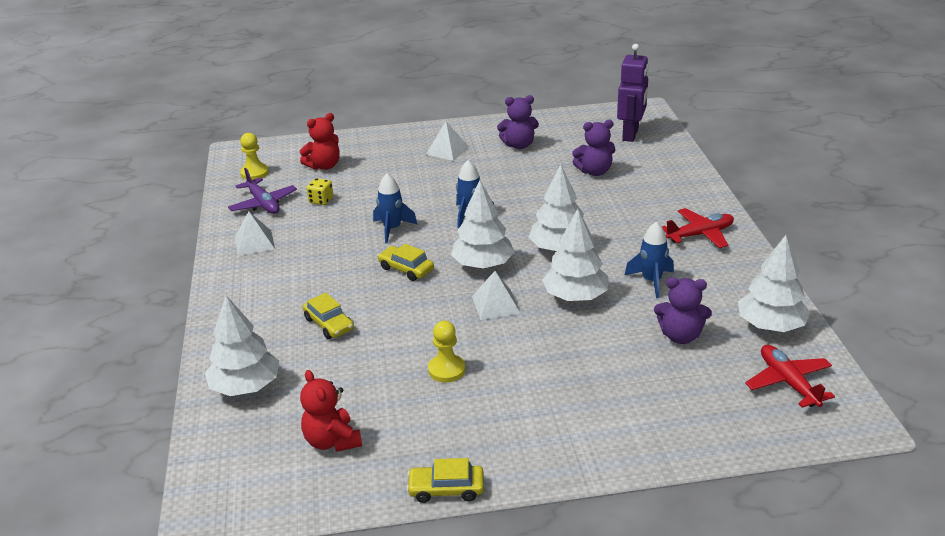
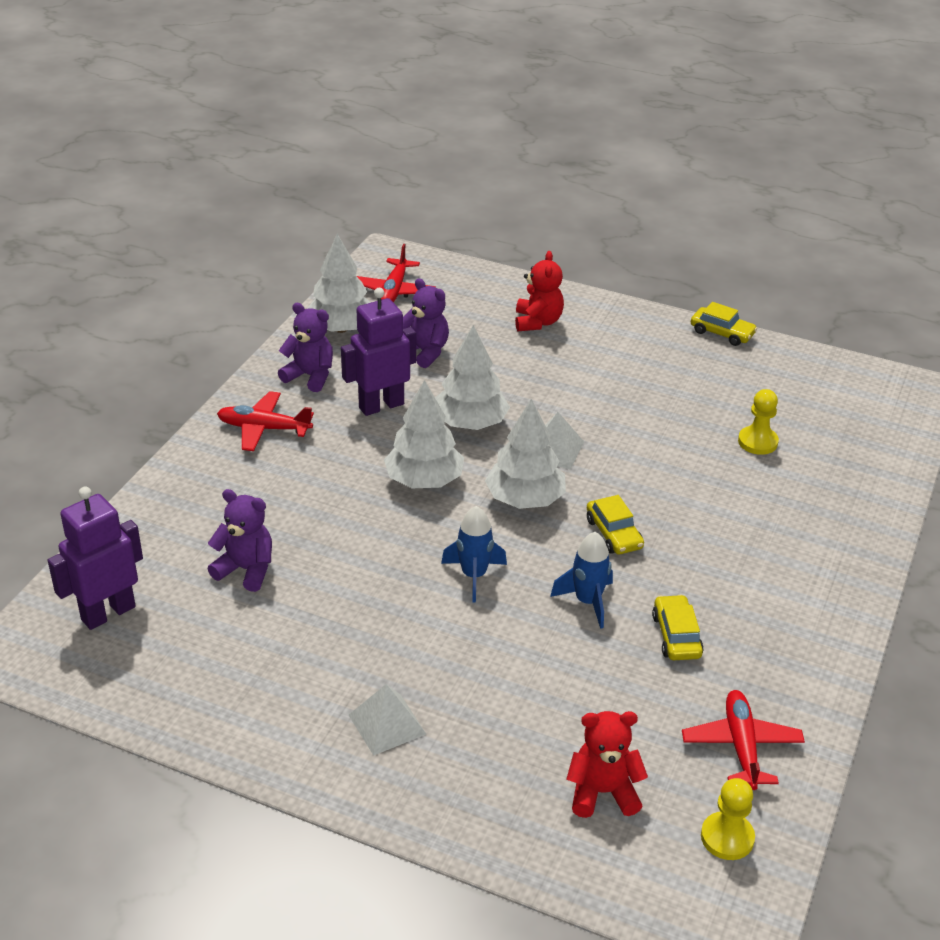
camera: 150 degrees left, 5 degrees up
white tree [205,295,279,396] -> none
purple plane [228,168,297,214] -> red plane [682,690,805,790]
white pyramid [235,211,275,256] -> none
red teddy bear [300,370,362,452] -> red teddy bear moved to [515,251,564,332]
yellow car [303,293,354,339] -> yellow car moved to [652,595,704,660]
yellow dice [307,178,333,205] -> none
yellow pawn [428,320,465,382] -> yellow pawn moved to [738,389,779,455]
purple teddy bear [497,95,539,149] -> purple teddy bear moved to [278,303,333,392]
blue rocket [625,222,674,298] -> purple robot [341,288,416,416]

